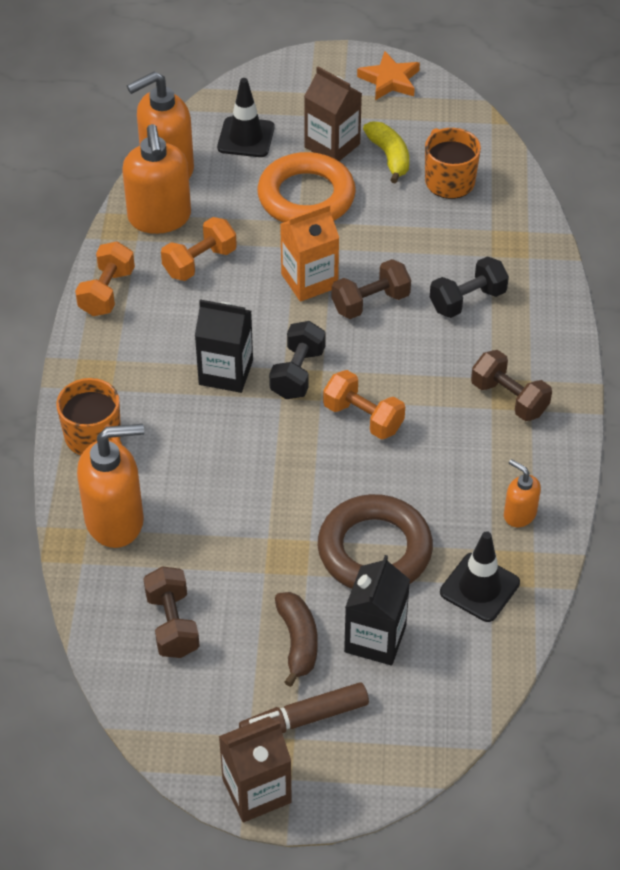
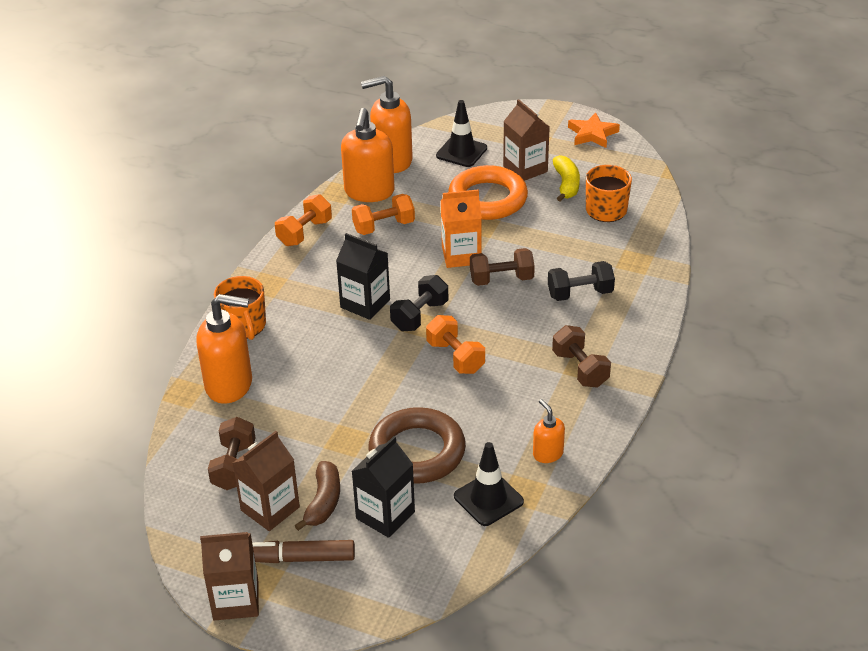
camera: 20 degrees right, 10 degrees down
none -> brown carton [233,431,300,531]

